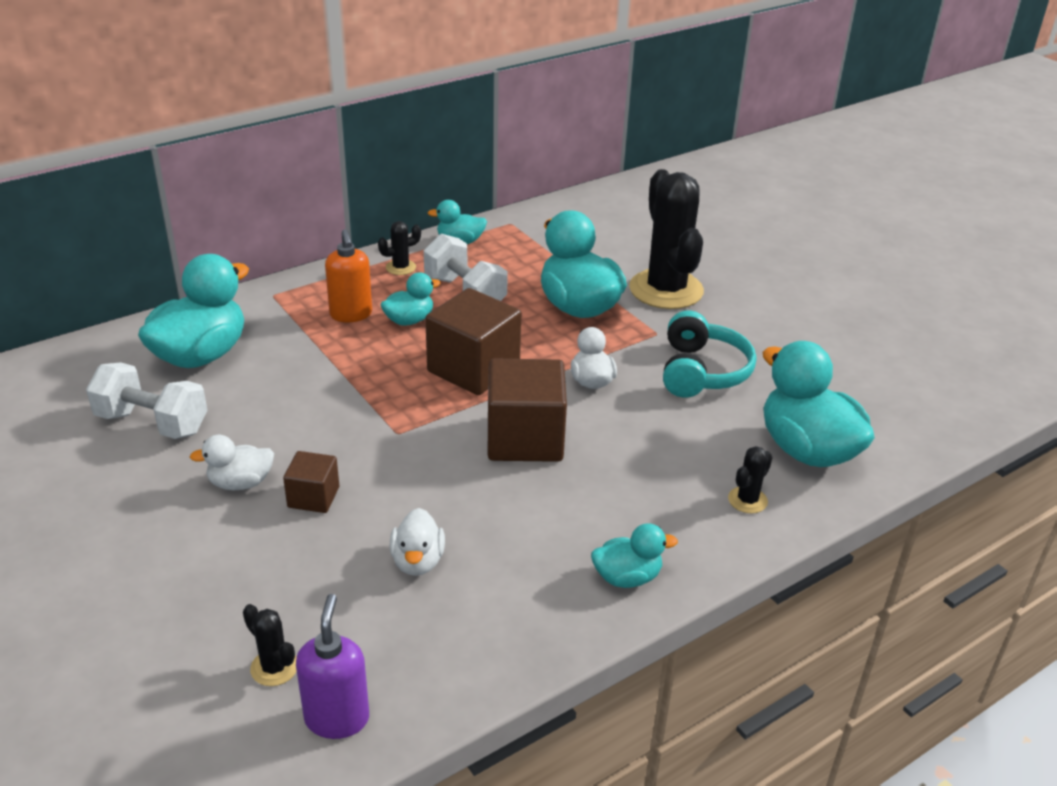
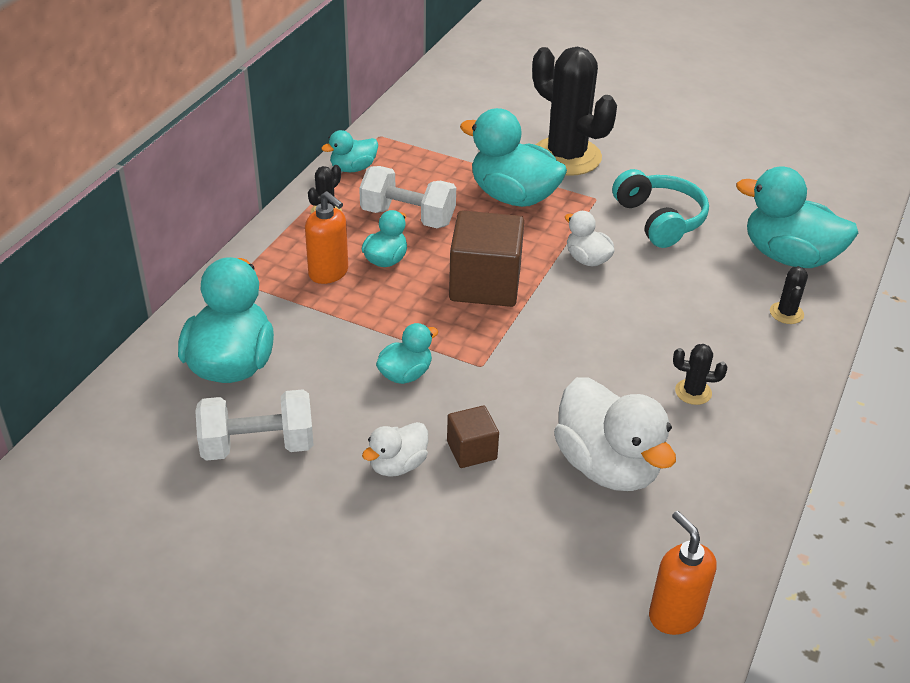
camera: 30 degrees left, 5 degrees up
black cactus [243,604,297,686] -> black cactus moved to [673,344,727,405]
purple soap dispenser [296,594,369,739] -> orange soap dispenser [649,511,716,635]
white duck [390,508,445,576] -> white duck [554,377,676,491], size x1.92
brown cube [488,358,567,462] -> none
turquoise duck [591,524,678,588] -> turquoise duck moved to [376,323,439,384]

